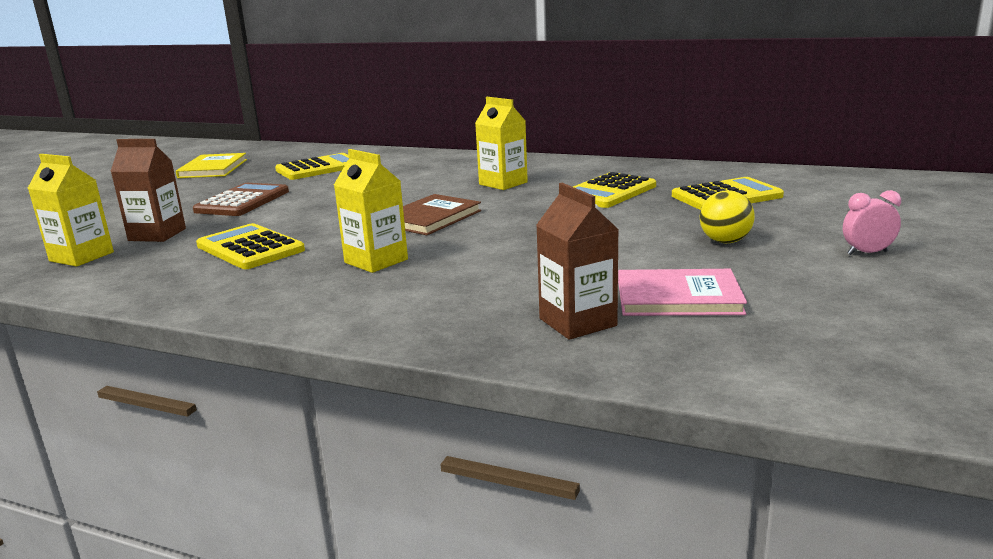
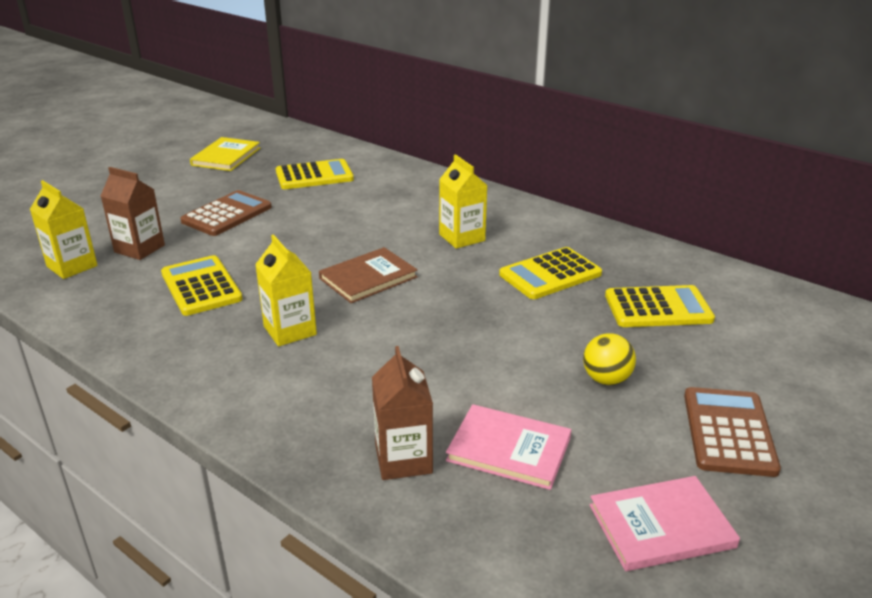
camera: 15 degrees right, 10 degrees up
pink clock [843,190,901,255] -> brown calculator [684,387,781,477]
none -> pink book [589,476,740,571]

